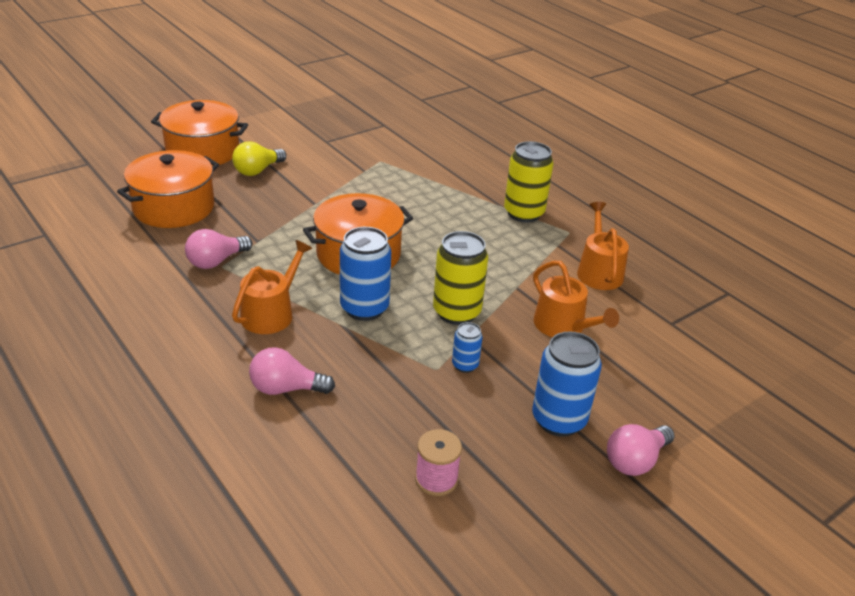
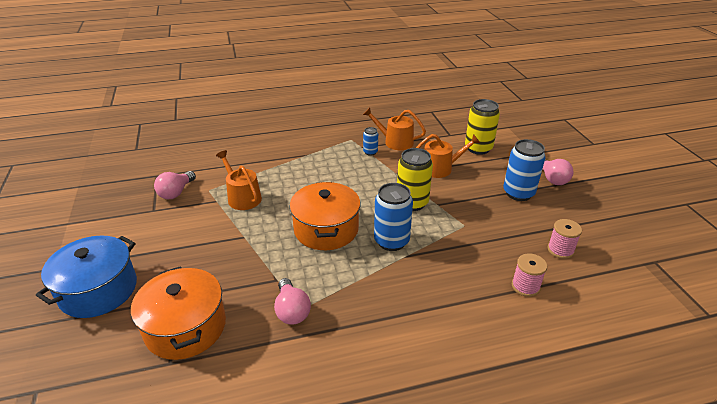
camera: 65 degrees left, 0 degrees up
orange pot [151,100,248,166] -> blue pot [36,236,137,318]
yellow light bulb [232,141,286,176] -> none
orange watering can [232,240,312,334] -> orange watering can moved to [216,150,262,210]
pink light bulb [249,347,335,395] -> pink light bulb moved to [154,171,196,199]
blue can [452,322,483,373] -> blue can moved to [363,127,378,156]
yellow can [504,141,553,223] -> yellow can moved to [465,99,500,155]
none -> pink spool [512,253,547,297]

